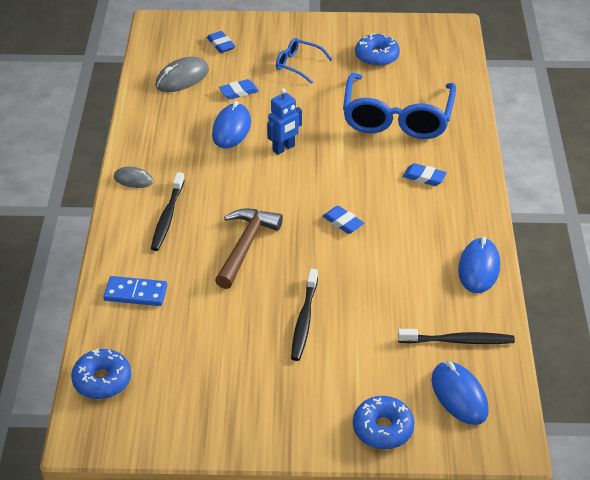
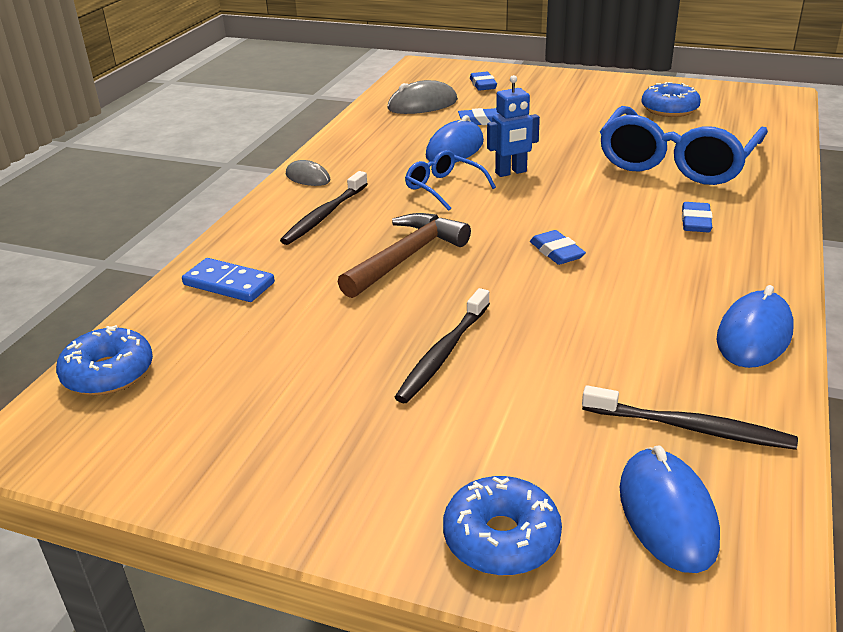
camera: 20 degrees right, 10 degrees down
blue glasses [276,38,333,84] -> blue glasses moved to [405,150,496,211]
blue eraser [403,163,447,186] -> blue eraser turned 60 degrees clockwise [682,202,713,232]

